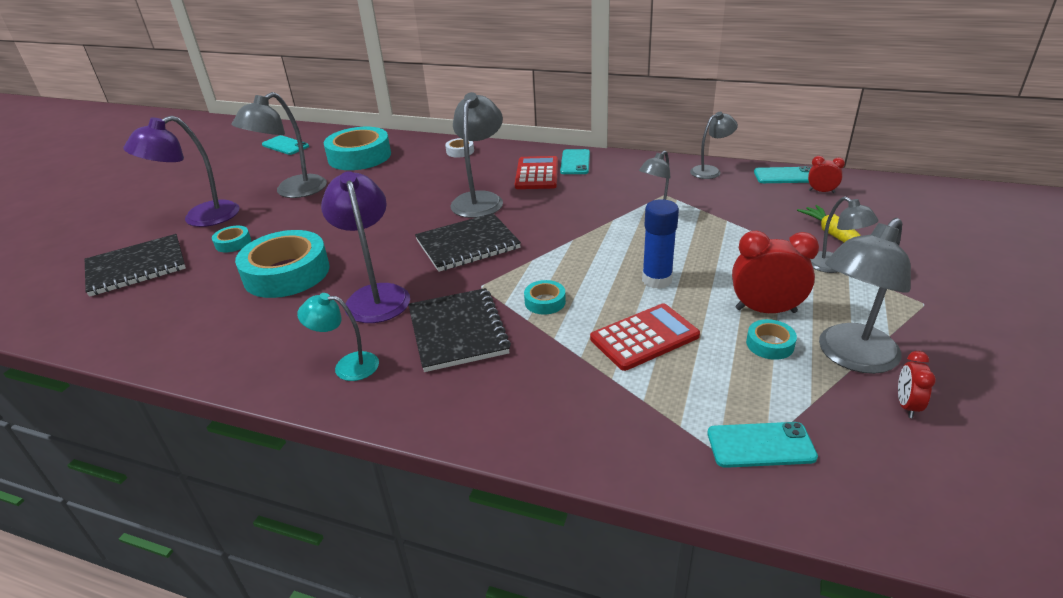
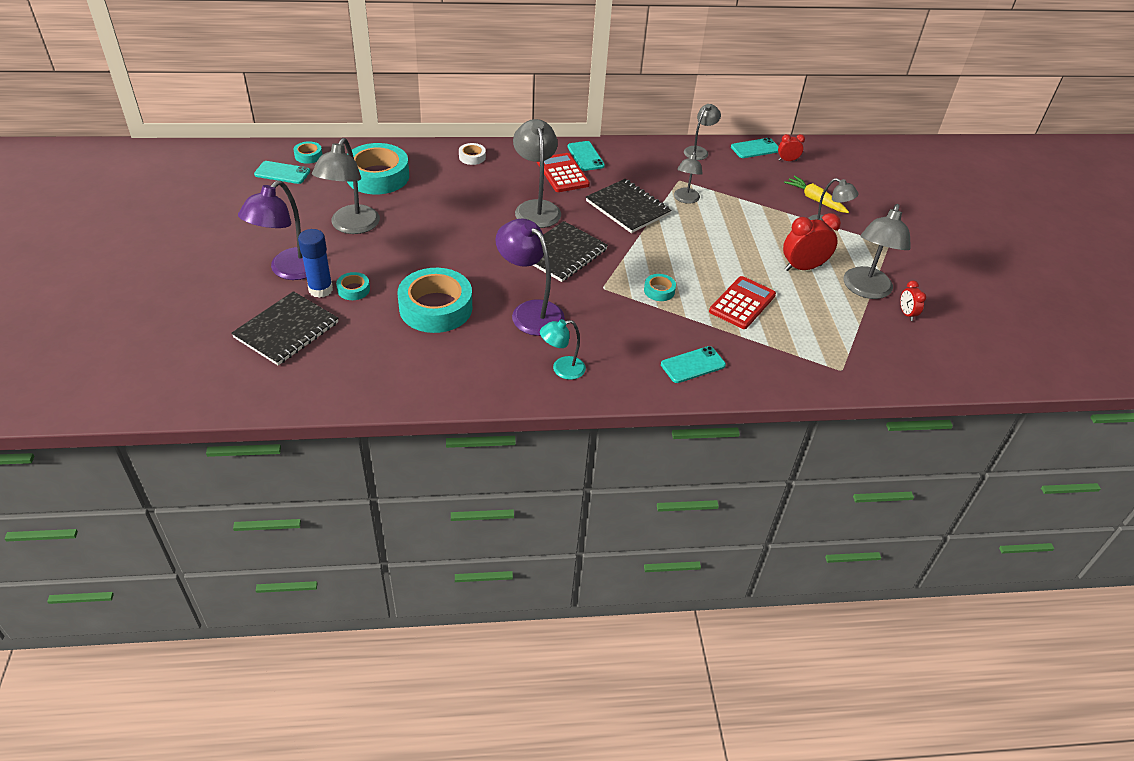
camera: 30 degrees left, 10 degrees up
black notebook [408,288,511,372] -> black notebook moved to [586,179,672,233]
blue glue stick [642,199,679,289] -> blue glue stick moved to [298,229,333,298]
turquoise phone [707,422,818,468] -> turquoise phone moved to [661,346,726,383]
turquoise tape [746,319,797,360] -> turquoise tape moved to [293,141,322,164]

